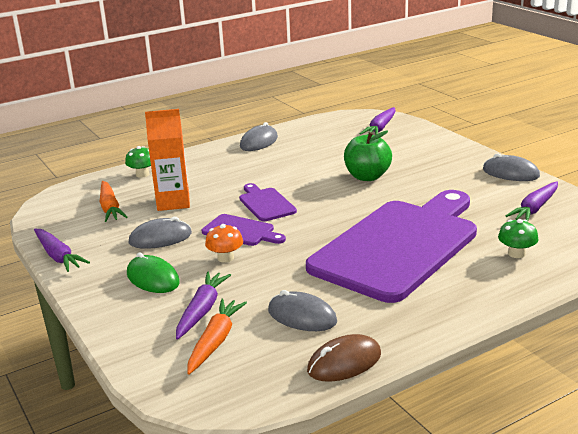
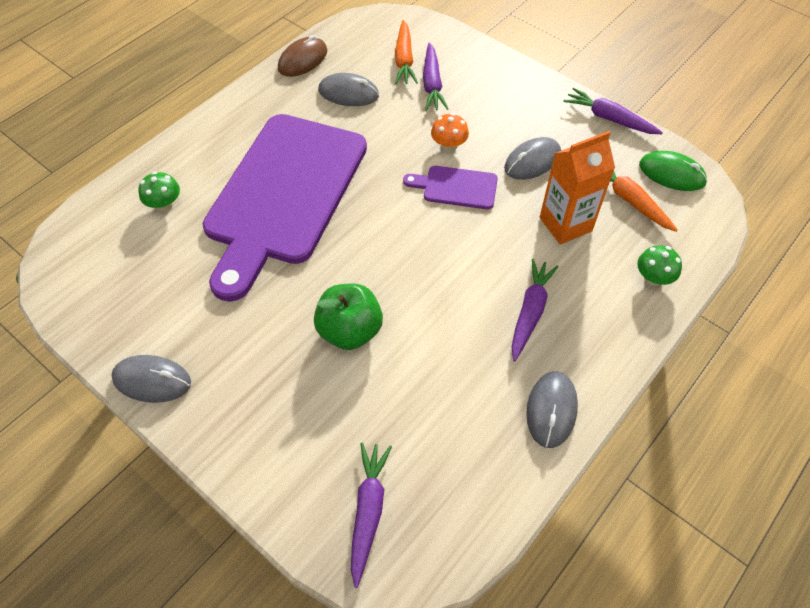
camera: 160 degrees right, 30 degrees up
green mouse [127,252,180,293] -> green mouse moved to [639,151,707,191]
purple cutting board [239,183,297,221] -> none
purple carrot [506,181,558,221] -> purple carrot moved to [511,259,559,361]

